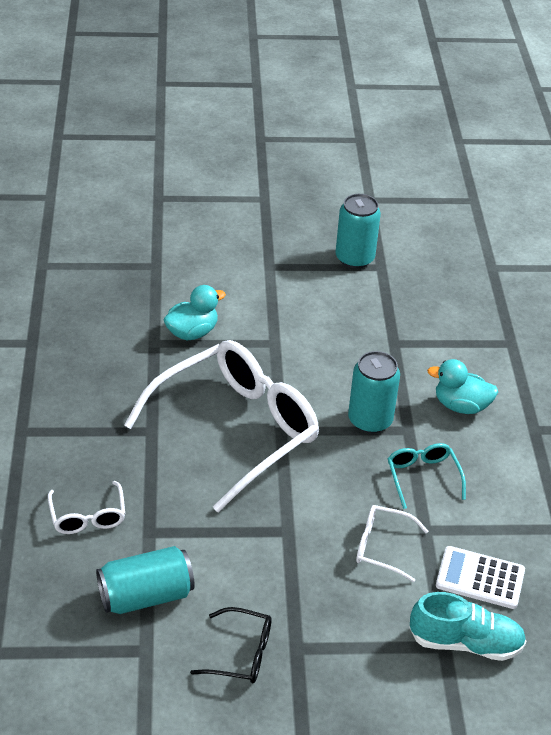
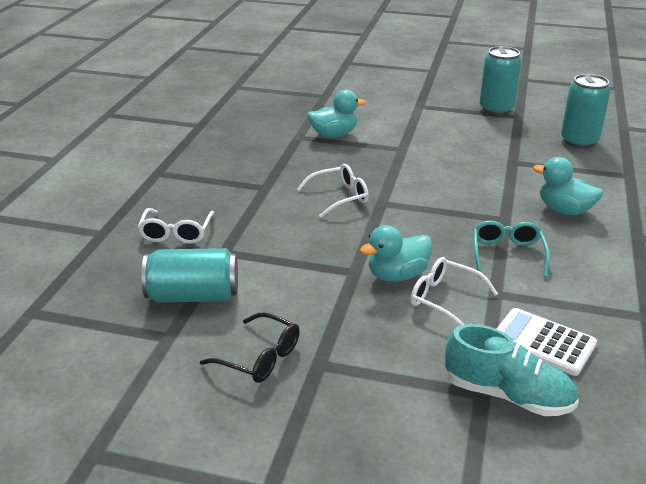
camera: 20 degrees right, 10 degrees down
white glasses [124,340,319,512] -> white glasses [297,164,369,218], size x0.43
turquoise can [348,351,400,433] -> turquoise can moved to [561,74,610,148]
none -> turquoise duck [360,225,433,282]

